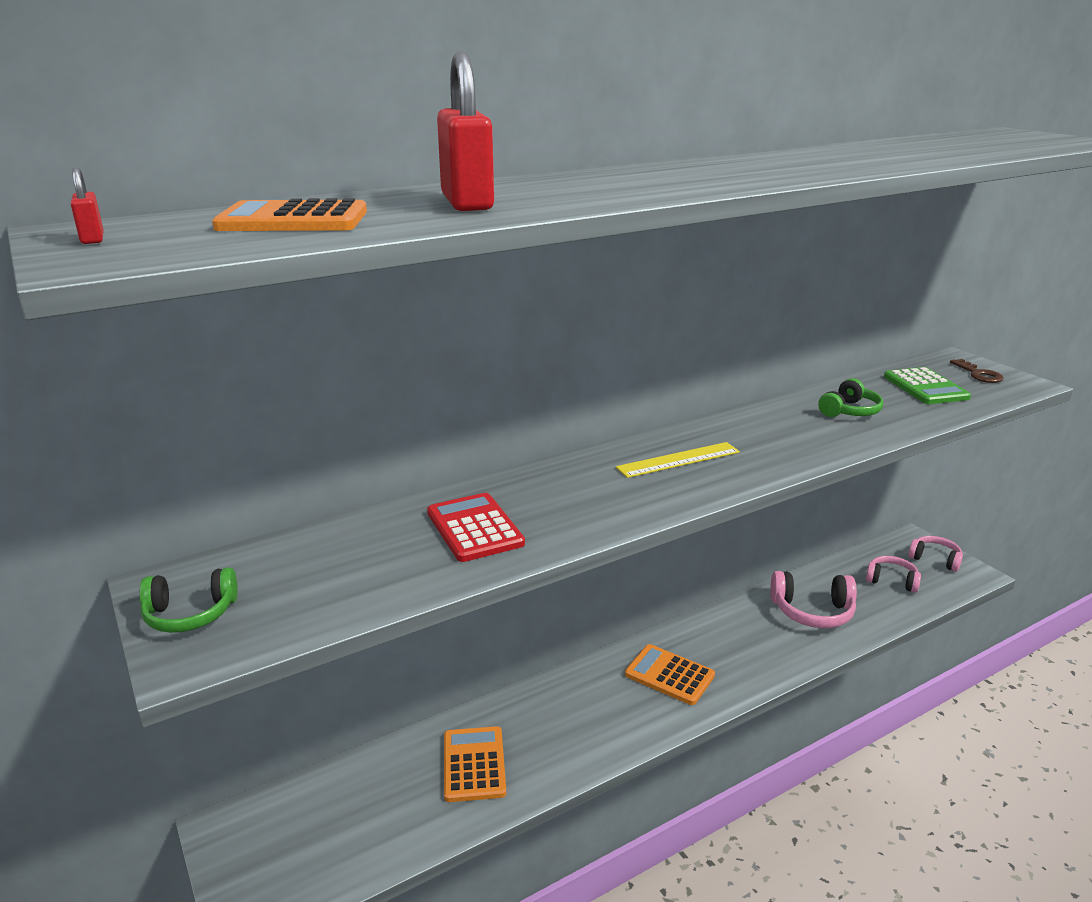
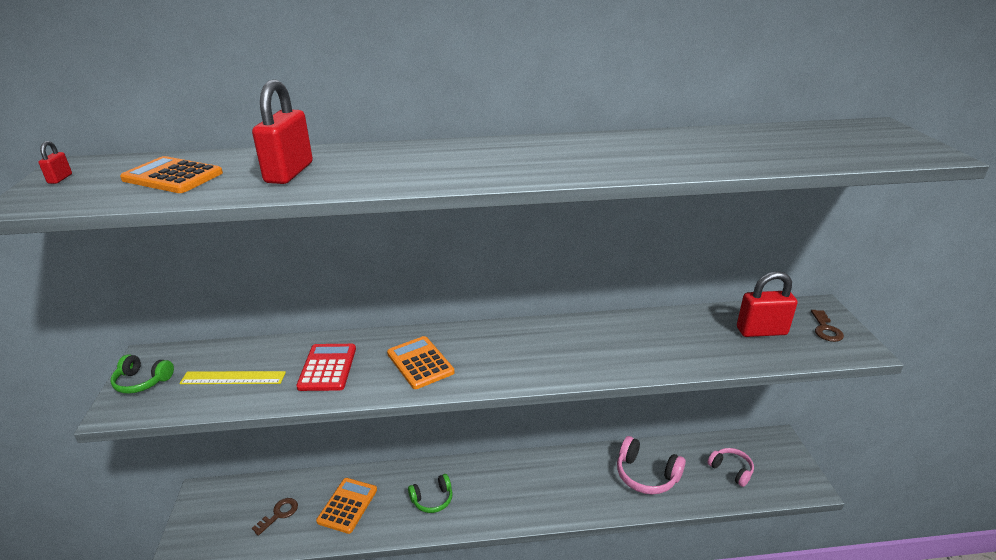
camera: 25 degrees right, 5 degrees up
yellow ruler [616,442,740,478] -> yellow ruler moved to [179,371,286,384]
orange calculator [625,644,715,705] -> orange calculator moved to [387,336,455,389]
green headphones [818,378,883,417] -> green headphones moved to [408,474,453,513]
green calculator [884,367,971,404] -> red padlock [737,271,797,337]
pink headphones [908,536,963,572] -> none
none -> brown key [252,498,298,536]

